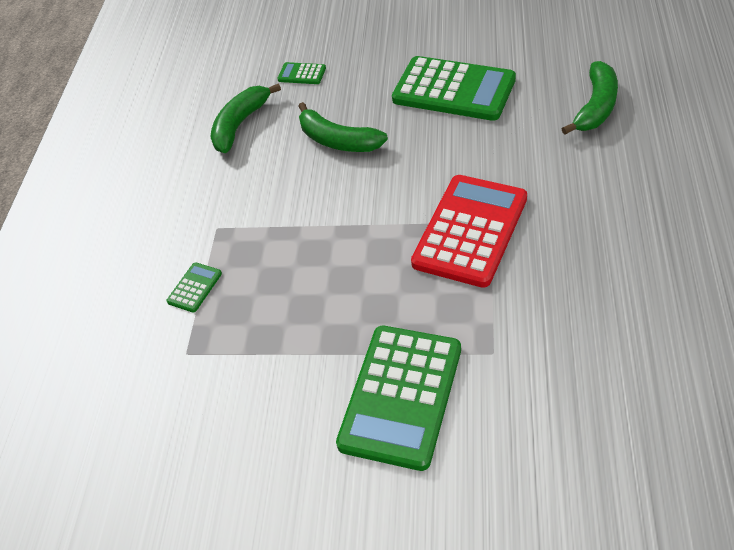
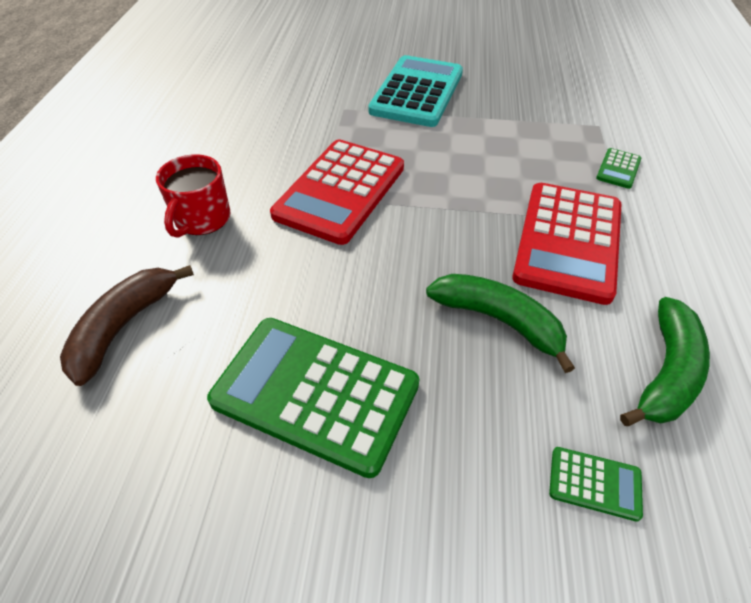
camera: 175 degrees right, 0 degrees up
green calculator [336,326,461,471] -> turquoise calculator [368,55,463,127]
green banana [562,61,618,135] -> brown banana [60,265,194,386]
none -> red mug [156,154,231,238]
none -> red calculator [512,183,621,305]

